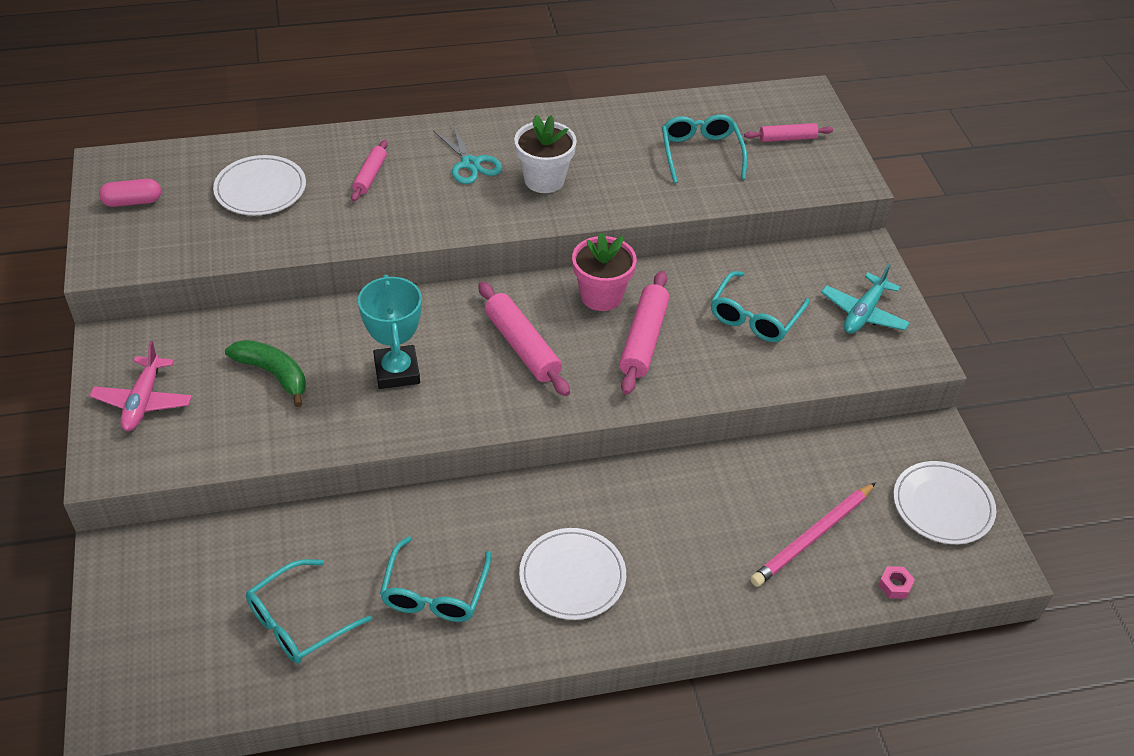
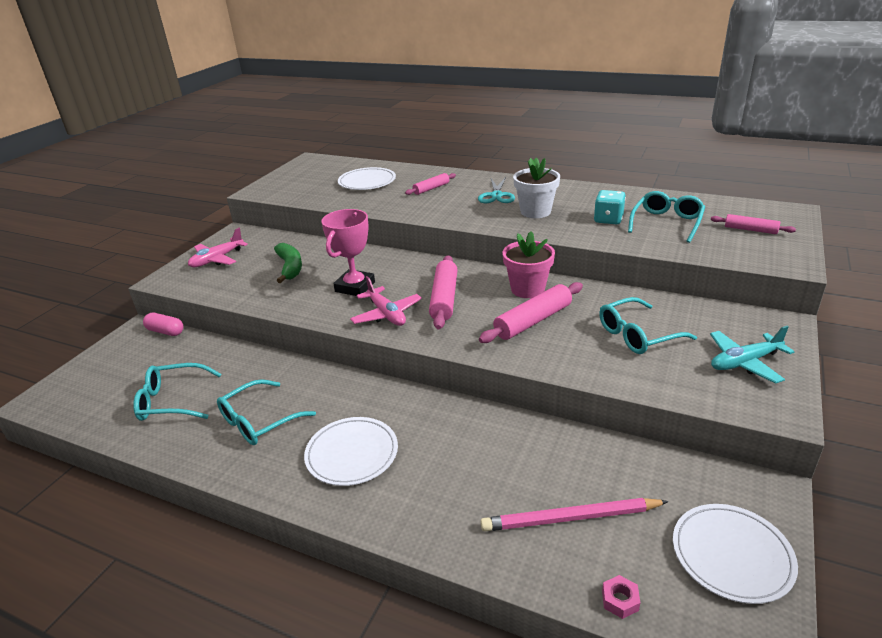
camera: 40 degrees right, 15 degrees down
pink capsule [99,179,161,207] -> pink capsule moved to [143,313,183,336]
turquoise trophy [358,275,422,389] -> pink trophy [321,209,375,296]
none -> pink plane [350,276,422,326]
none -> turquoise dice [594,190,626,225]

